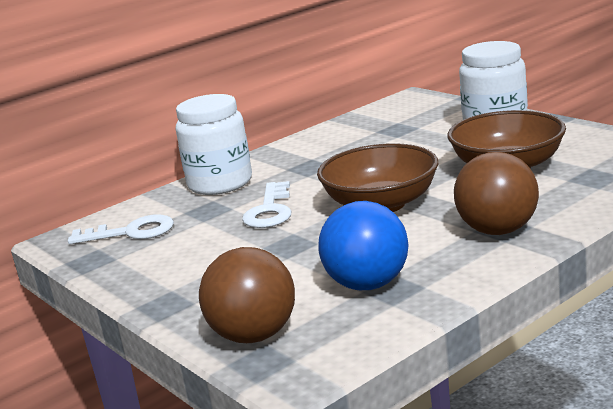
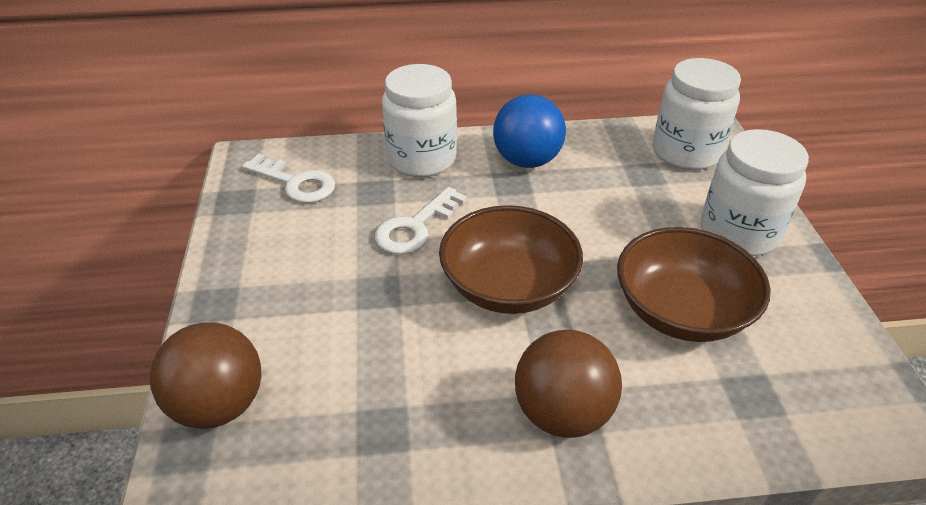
camera: 30 degrees right, 20 degrees up
blue ball [318,201,408,290] -> blue ball moved to [493,94,566,168]
none -> white jar [653,58,741,170]

